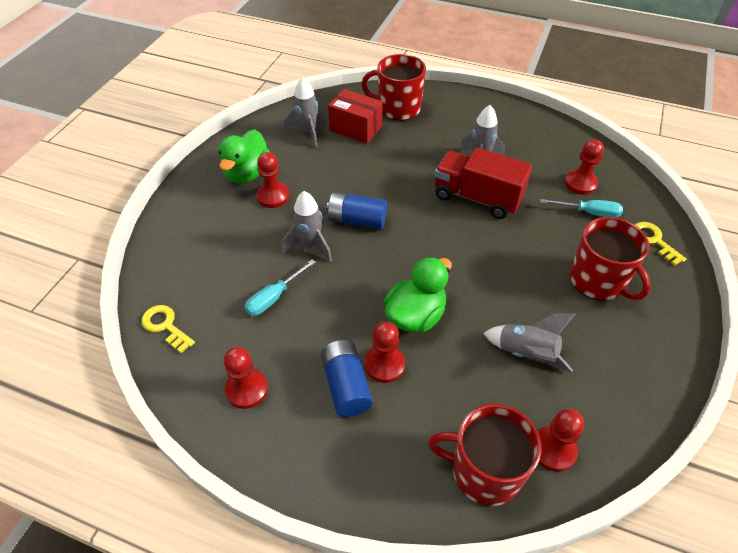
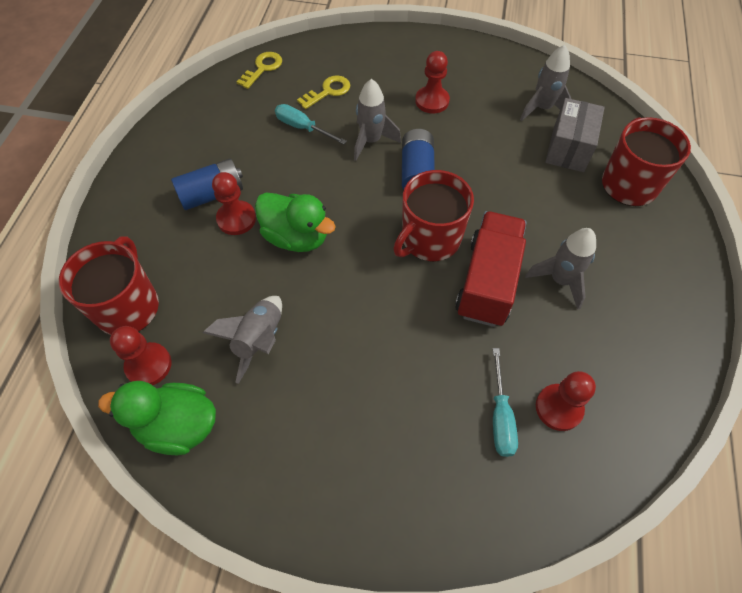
camera: 80 degrees right, 10 degrees up
green duck [218,129,271,184] -> green duck moved to [98,381,216,455]
red pawn [224,347,268,409] -> none
red box [328,89,383,144] -> grey box [545,98,605,172]
red mug [570,217,651,301] -> red mug moved to [393,170,474,262]
yellow key [635,222,686,266] -> yellow key moved to [297,75,350,109]

